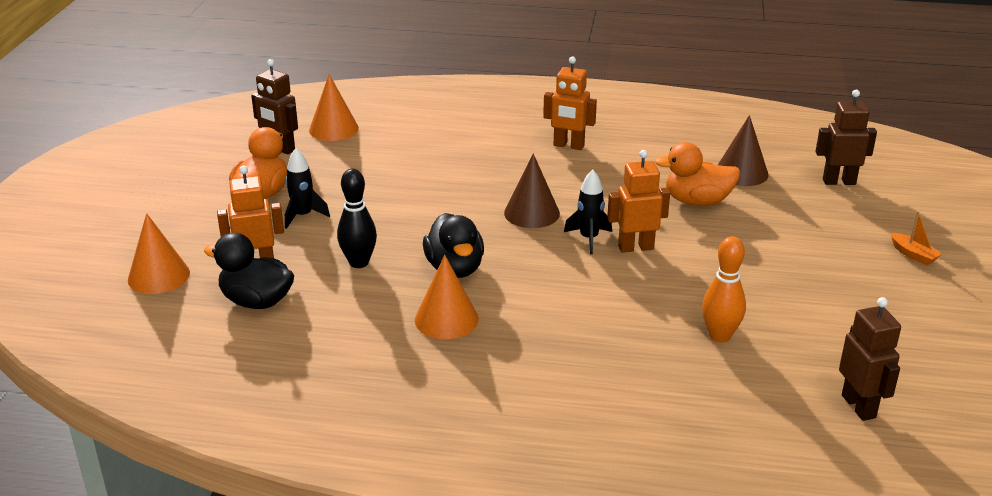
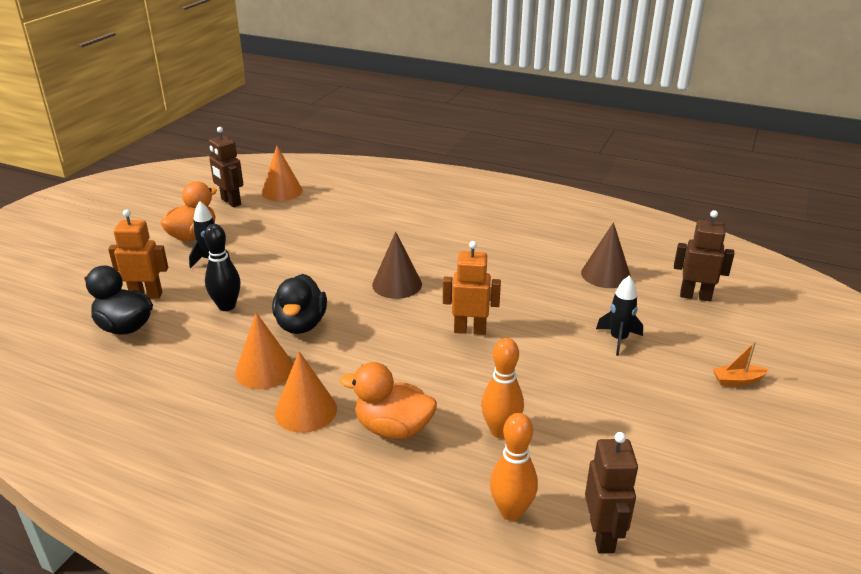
camera: 15 degrees right, 0 degrees up
orange cone [128,213,190,294] -> orange cone moved to [275,351,337,433]
orange robot [543,57,597,150] -> none
black rocket [564,169,612,254] -> black rocket moved to [596,276,643,356]
orange duck [654,142,740,206] -> orange duck moved to [340,362,437,439]
orange boat [891,211,942,265] -> orange boat turned 105 degrees clockwise [713,341,768,386]
none -> orange bowling pin [490,413,538,521]

